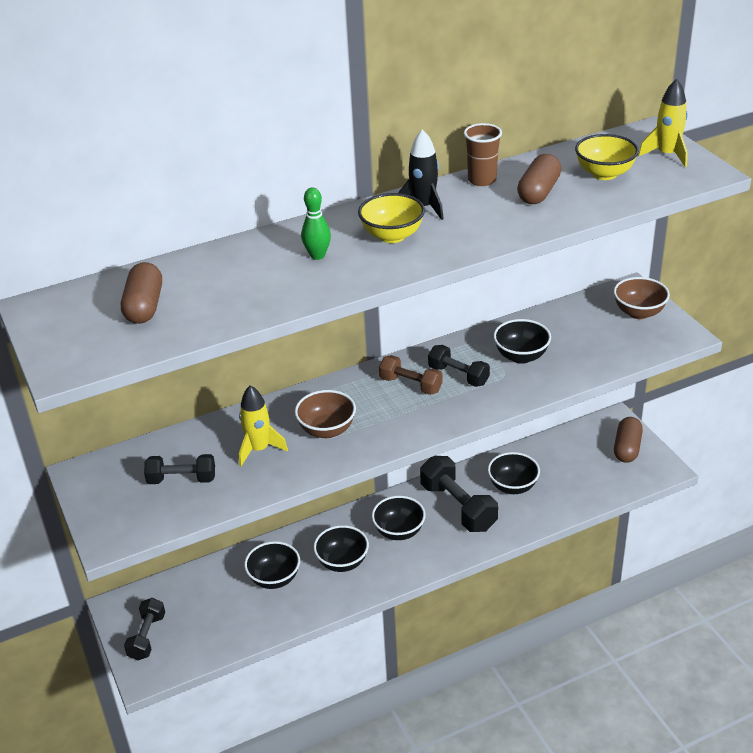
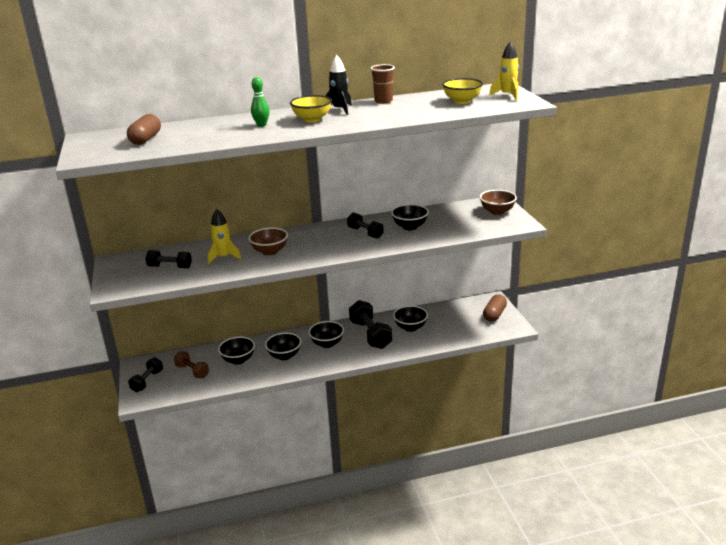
camera: 10 degrees right, 10 degrees down
brown dumbbell [379,355,443,395] -> brown dumbbell moved to [174,351,209,378]
brown capsule [517,154,561,204] -> none

